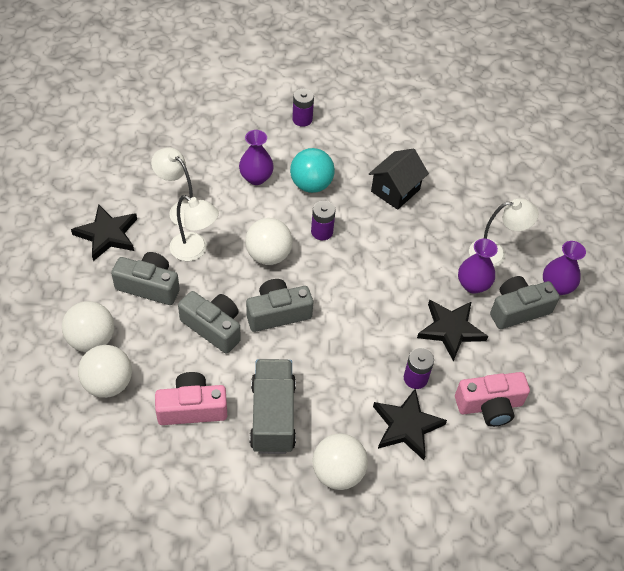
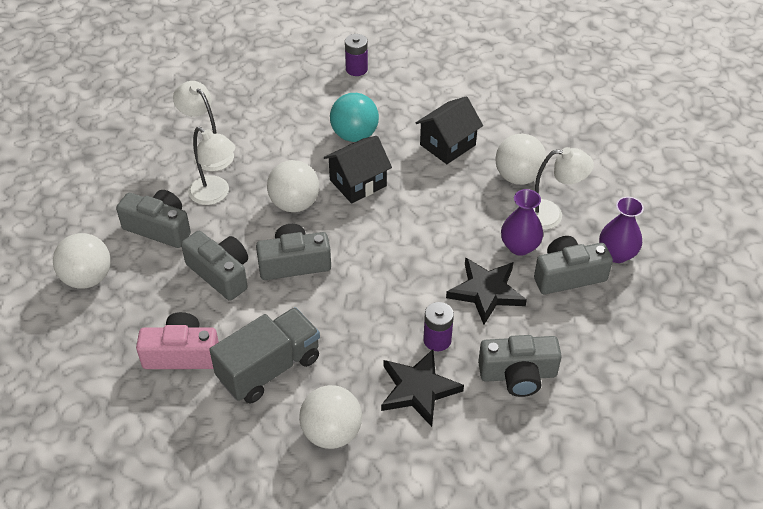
camera: 10 degrees right, 5 degrees down
black star [71,204,137,261] -> none
white ball [78,345,132,398] -> white ball moved to [495,134,547,185]
purple vase [239,130,274,185] -> none
grey truck [250,359,296,454] -> grey truck turned 45 degrees clockwise [209,307,320,404]
purple battery [311,201,336,240] -> black house [324,136,392,203]
pink camera [455,372,530,427] -> grey camera [478,335,562,397]

